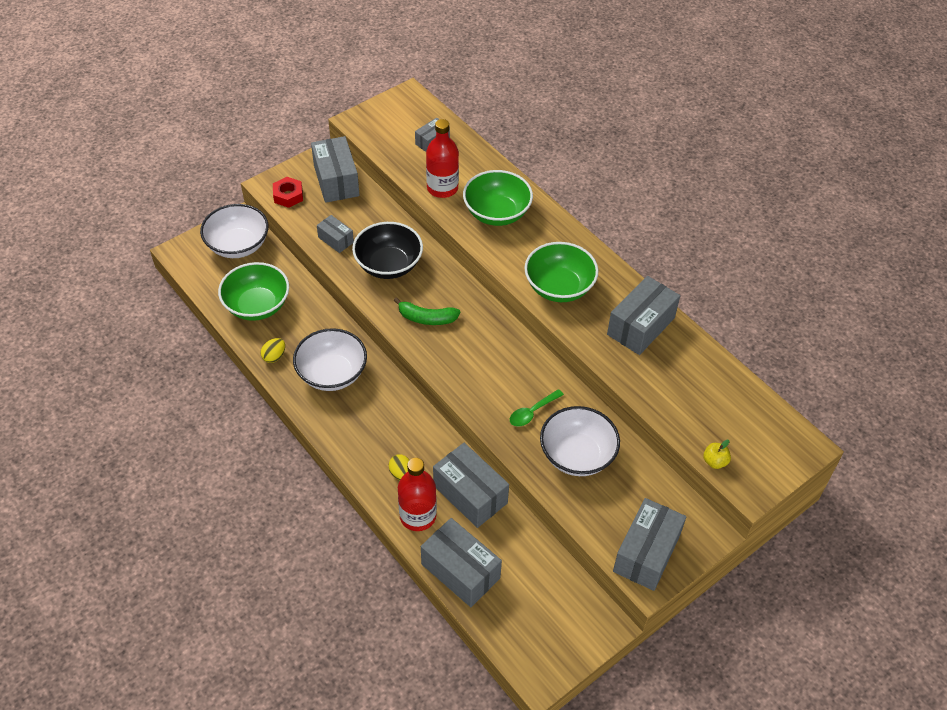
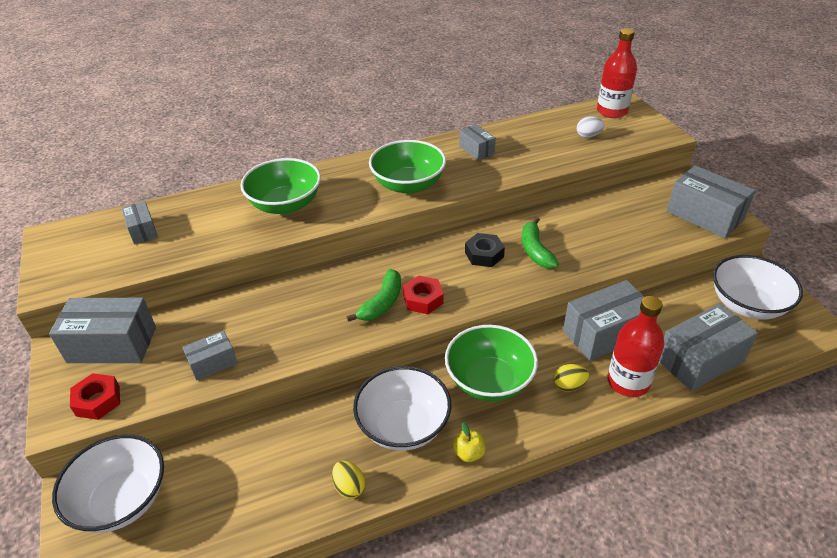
camera: 70 degrees left, 10 degrees down
green bowl [218,262,289,321] -> green bowl moved to [445,325,538,401]
black bowl [352,222,423,279] -> none
red bottle [426,119,459,198] -> red bottle moved to [597,28,637,118]
green spoon [510,389,564,426] -> green banana [522,217,559,269]
white bowl [540,406,620,476] -> white bowl moved to [713,255,803,320]
grey box [607,276,680,355] -> grey box [459,124,496,160], size x0.55
yellow apple [703,440,731,469] -> yellow apple moved to [453,422,486,462]
none -> red nut [403,275,443,314]
none -> black nut [465,233,505,267]
none -> white egg [577,117,604,138]

